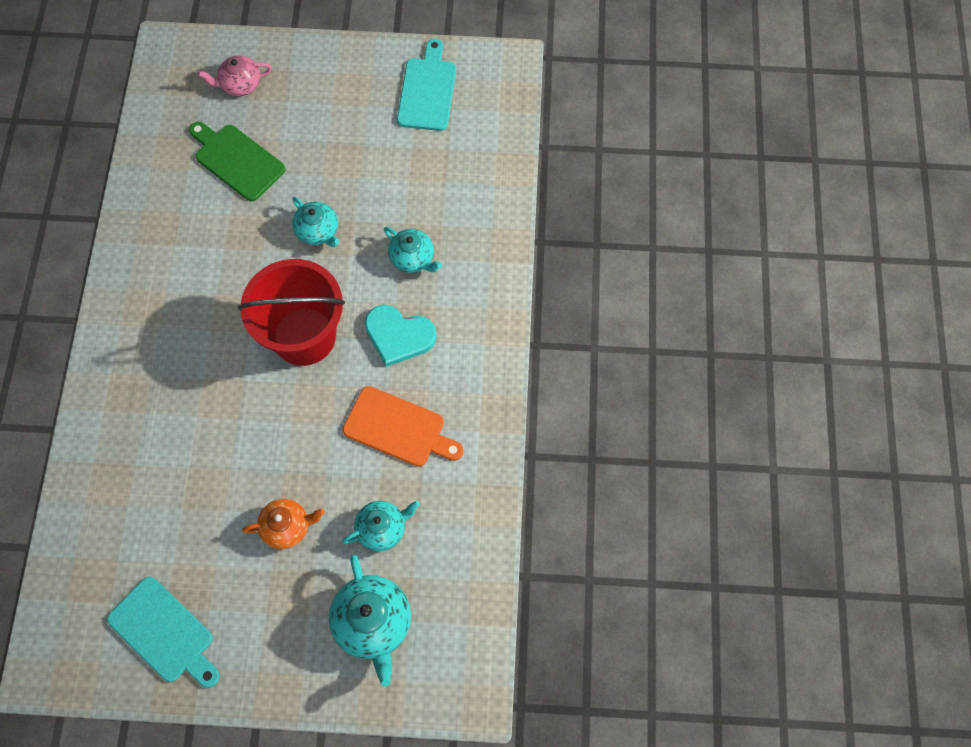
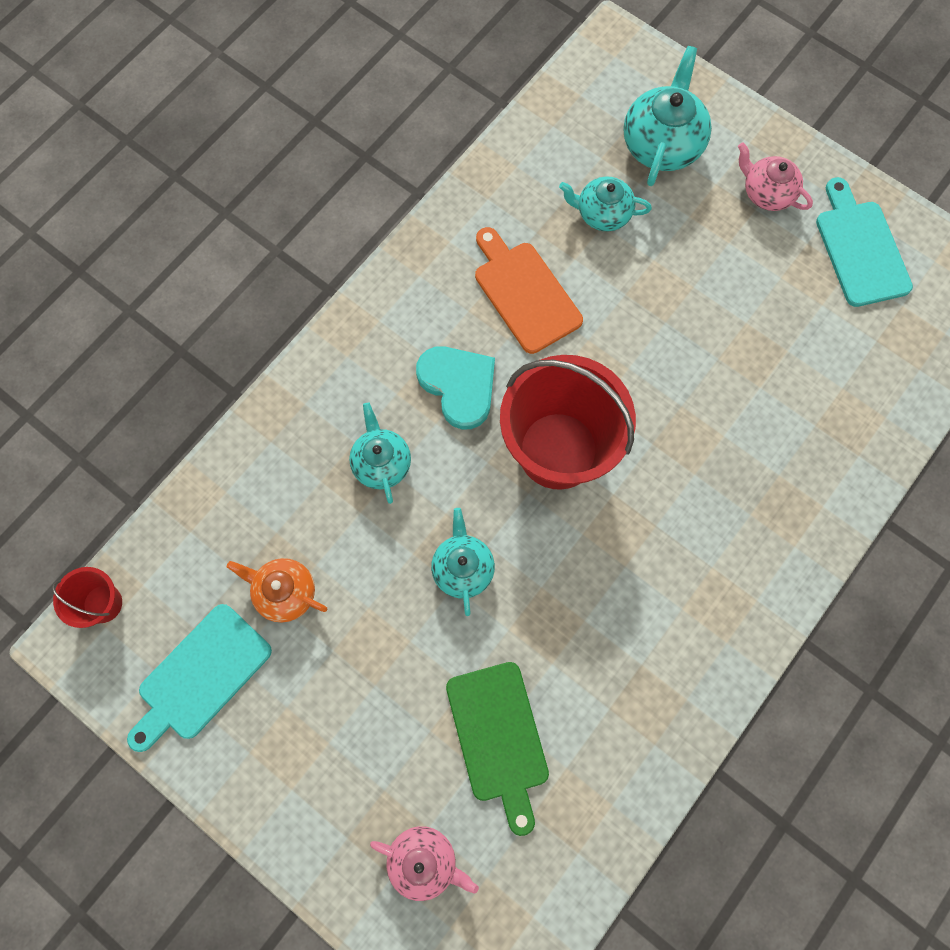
camera: 145 degrees left, 5 degrees up
orange teapot [243,499,325,549] -> orange teapot moved to [227,558,327,622]
none -> red bucket [52,567,122,628]
none -> pink teapot [738,142,813,211]

